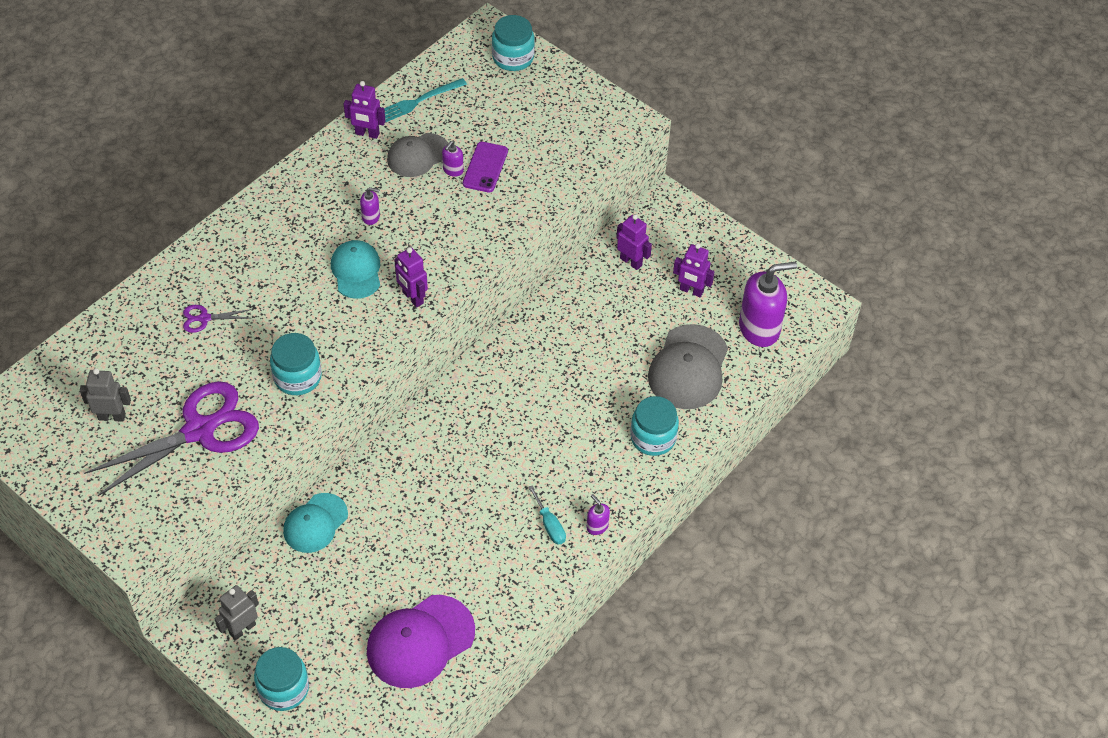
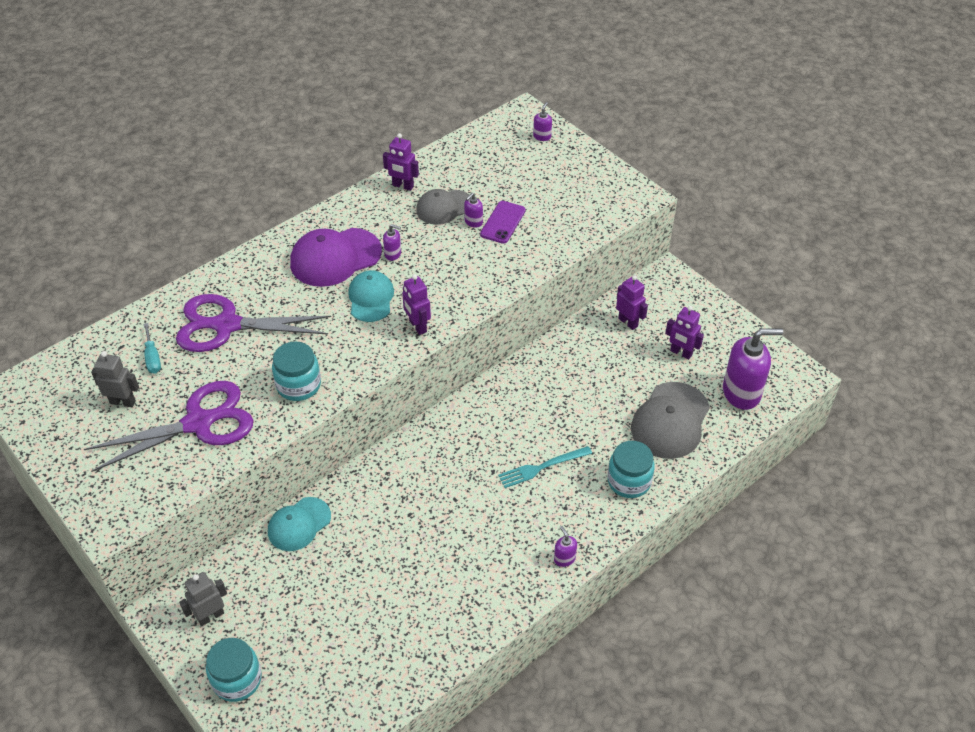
camera: 10 degrees right, 5 degrees down
purple scissors [183,305,251,333] -> purple scissors [176,294,331,352], size x2.41
purple cap [367,595,475,688] -> purple cap moved to [290,228,382,287]
turquoise fork [384,78,467,122] -> turquoise fork moved to [498,446,592,488]
turquoise jar [492,15,535,71] -> purple soap dispenser [533,102,552,141]
turquoise screwdriver [528,485,566,544] -> turquoise screwdriver moved to [144,323,161,374]

